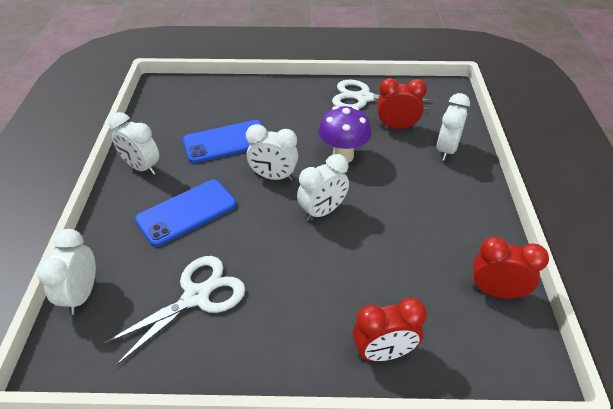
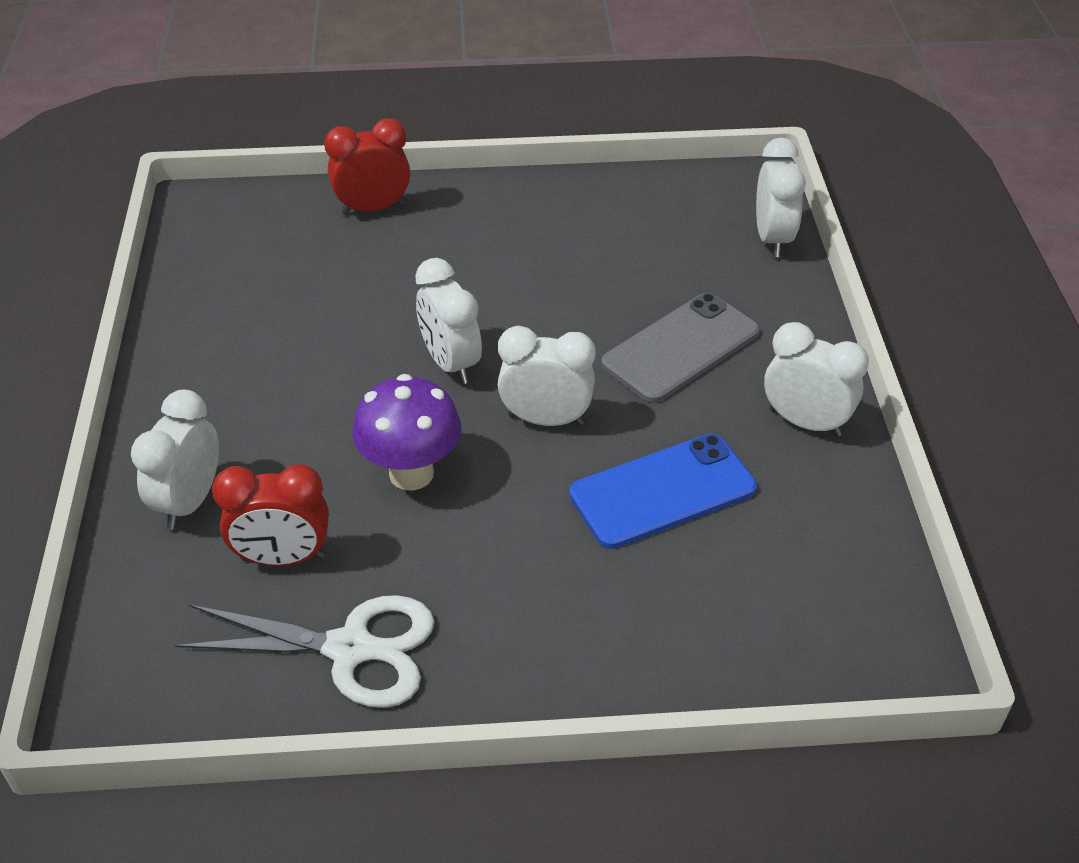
camera: 175 degrees right, 0 degrees up
white scissors [101,256,245,366] -> none
blue phone [135,180,236,247] -> grey phone [601,293,760,403]
white clock [297,154,349,221] -> white clock turned 75 degrees counterclockwise [415,258,482,384]
red clock [472,237,549,299] -> none

